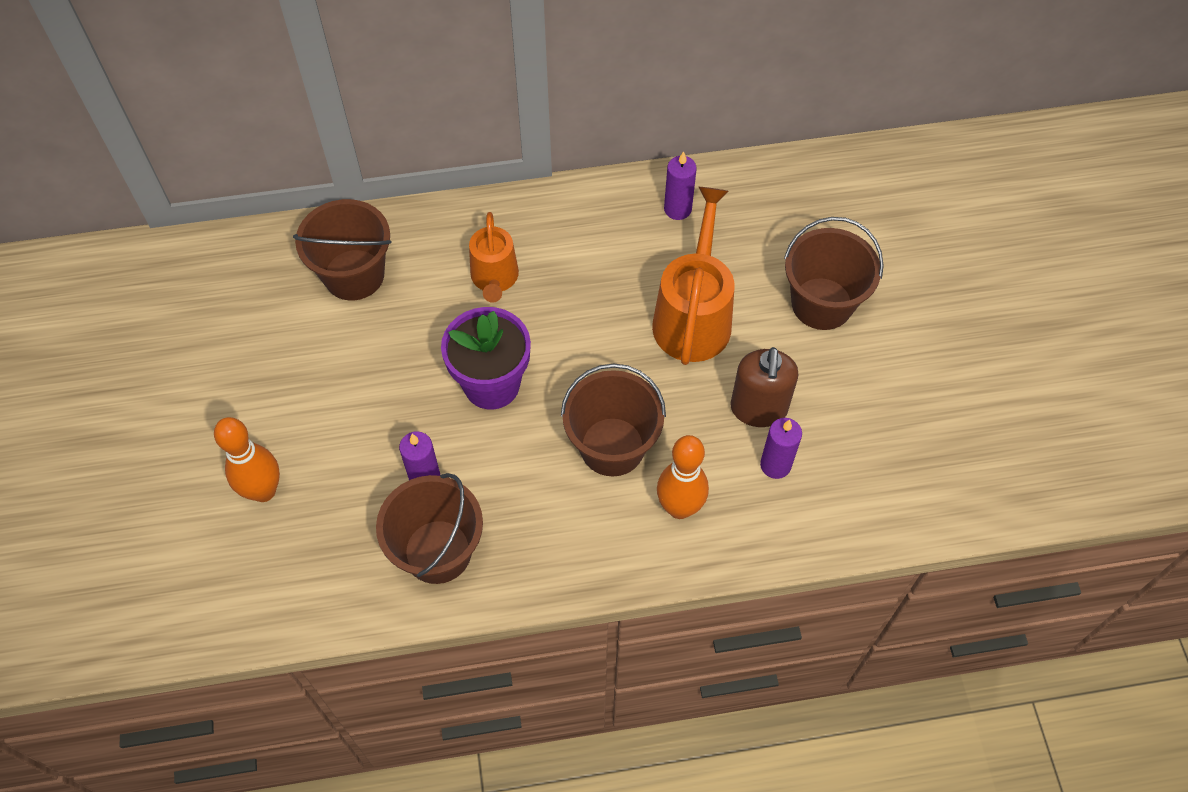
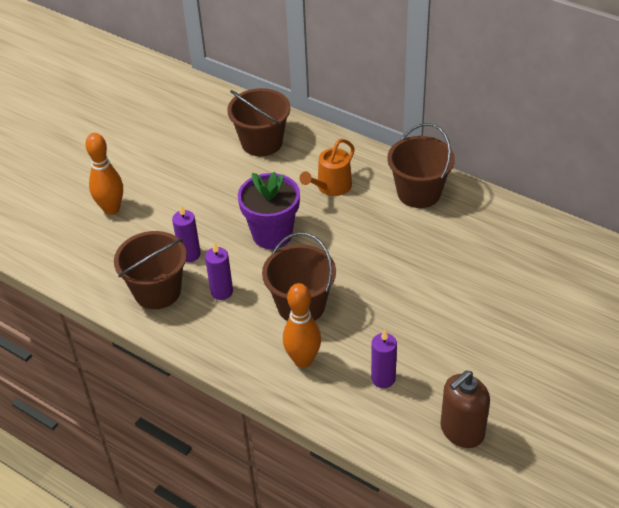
camera: 45 degrees right, 15 degrees down
orange watering can [652,187,734,365] -> none
purple candle [664,151,697,220] -> purple candle moved to [205,242,233,300]
brown soap dispenser [730,347,798,427] -> brown soap dispenser moved to [440,370,490,448]
brown bucket [784,217,884,330] -> brown bucket moved to [387,123,455,208]

